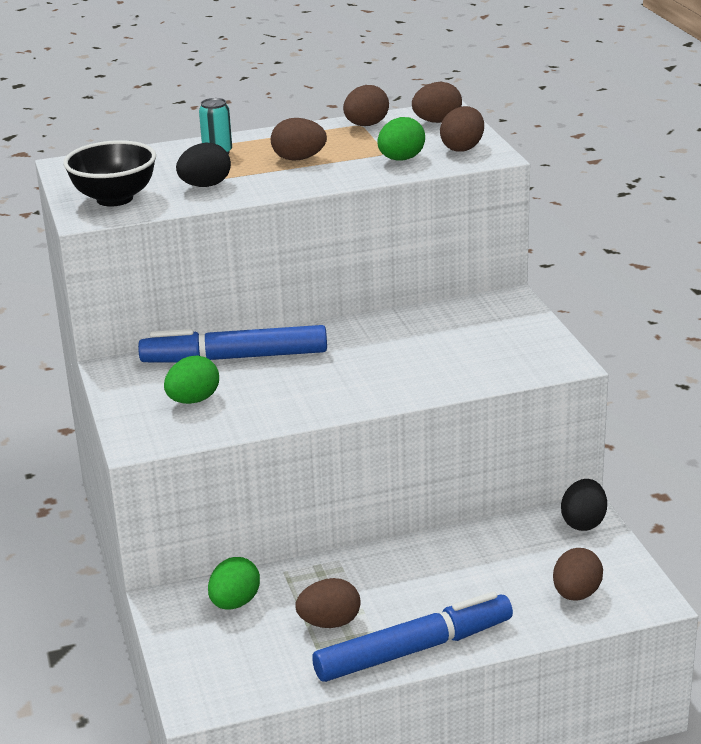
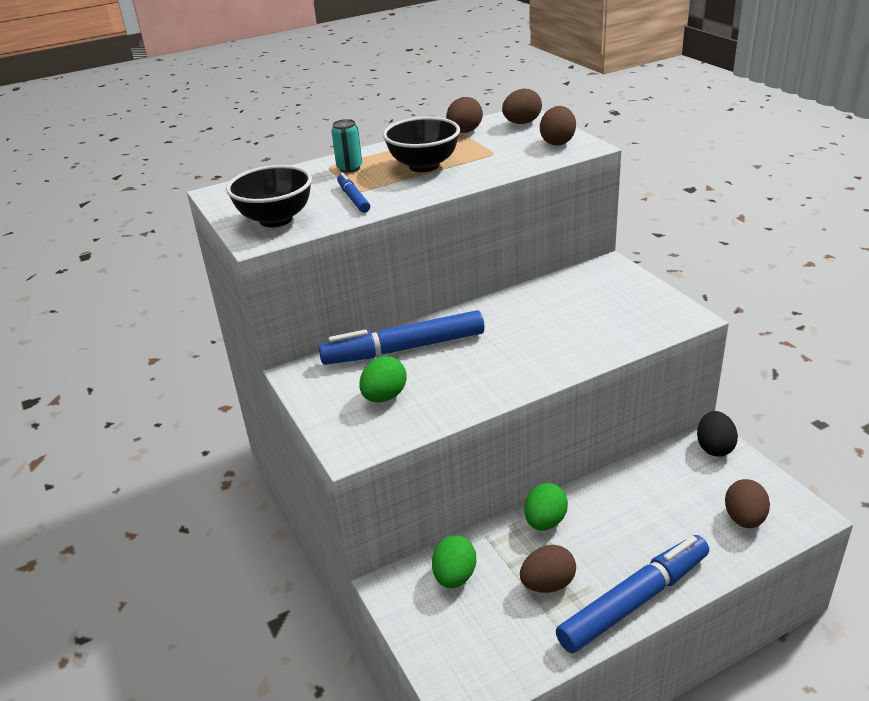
camera: 10 degrees left, 5 degrees up
black egg [176,143,231,187] -> blue marker [337,173,370,213]
brown egg [271,118,327,161] -> black bowl [383,117,460,172]
green egg [377,117,425,161] -> green egg moved to [525,483,568,531]

